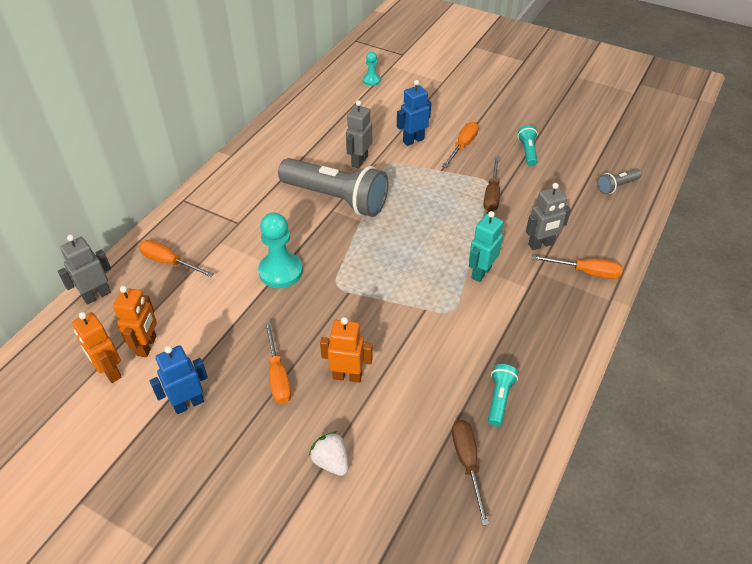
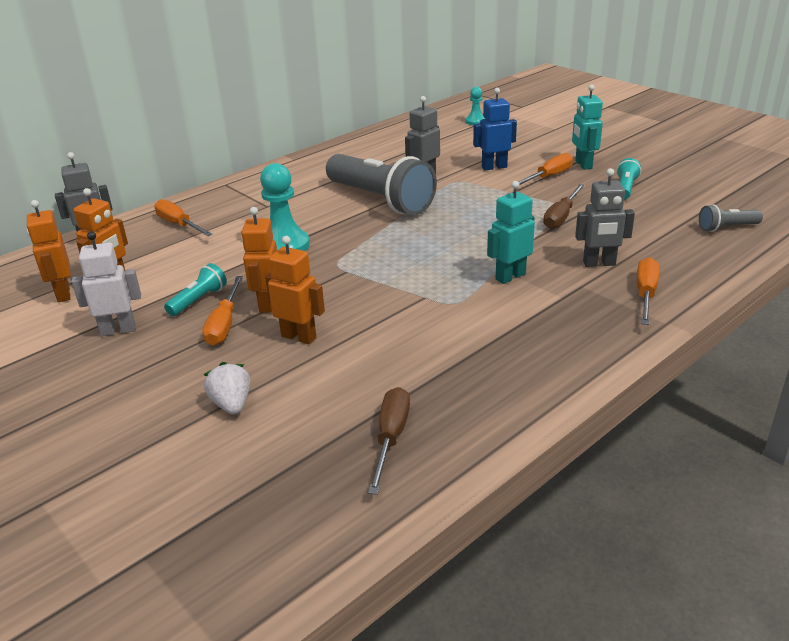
camera: 20 degrees right, 15 degrees down
blue robot [150,345,208,414] -> white robot [72,231,141,336]
turquoise flashlight [488,364,518,427] -> turquoise flashlight moved to [164,263,227,316]
orange screwdriver [532,255,623,279] -> orange screwdriver turned 105 degrees counterclockwise [637,257,660,325]
none -> orange robot [241,207,277,313]
none -> turquoise robot [572,84,603,170]

